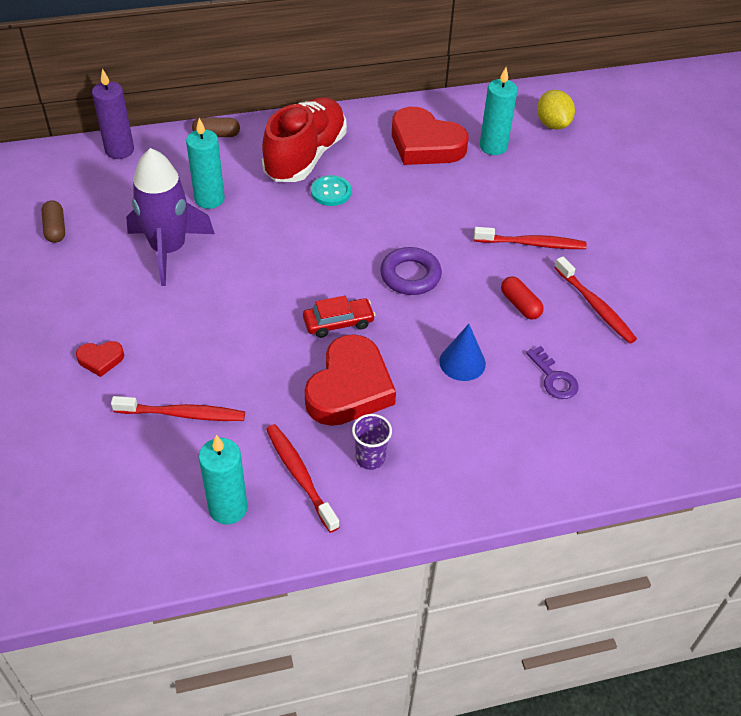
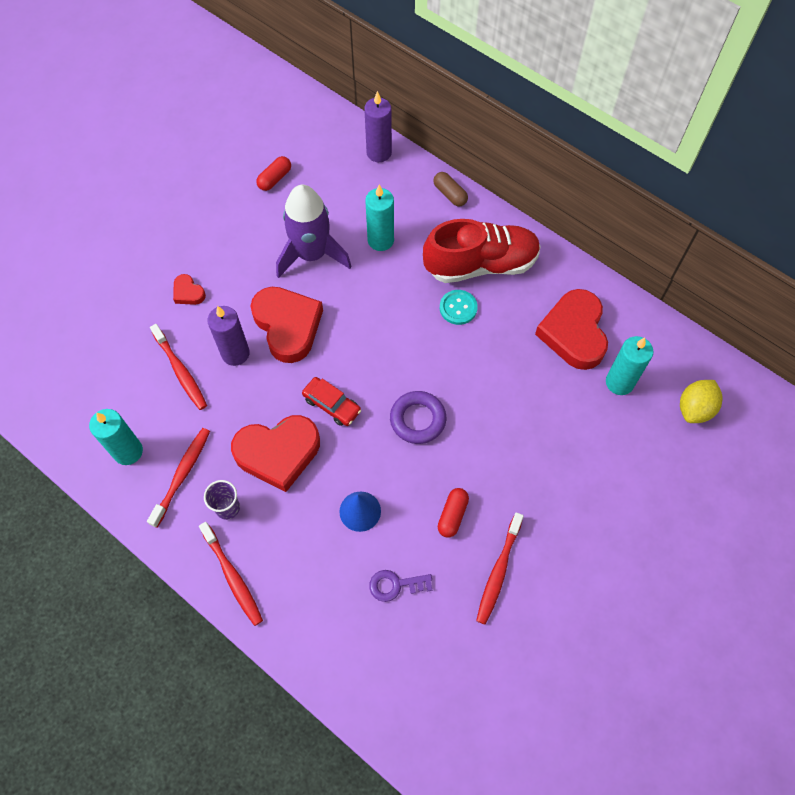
camera: 55 degrees right, 15 degrees up
brown capsule [41,200,65,243] -> red capsule [256,156,291,191]
red toothbrush [474,227,587,249] -> red toothbrush moved to [199,522,263,626]
purple key [526,346,578,399] -> purple key turned 60 degrees clockwise [369,570,432,602]
none -> purple candle [207,306,250,366]
none -> red heart [250,287,323,363]

